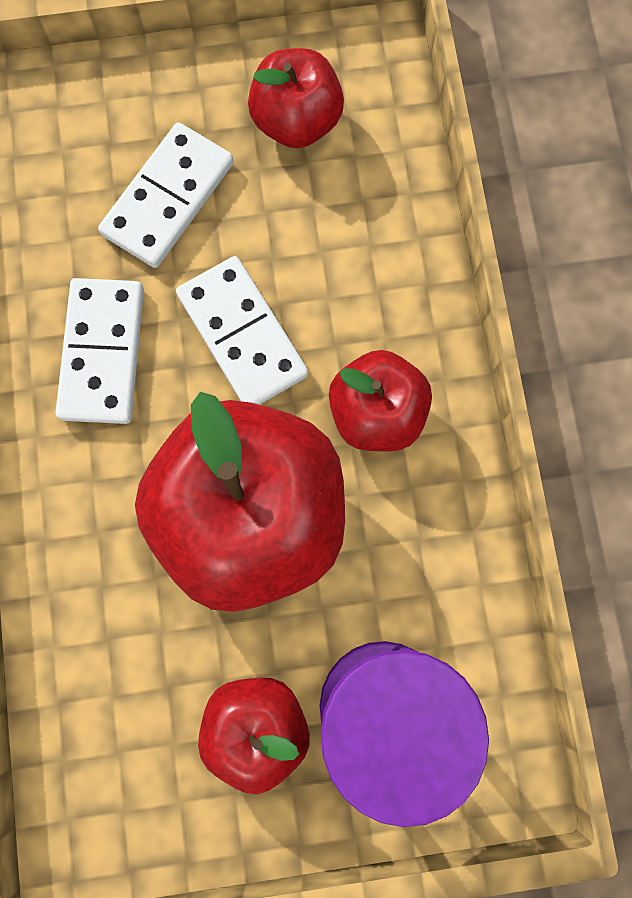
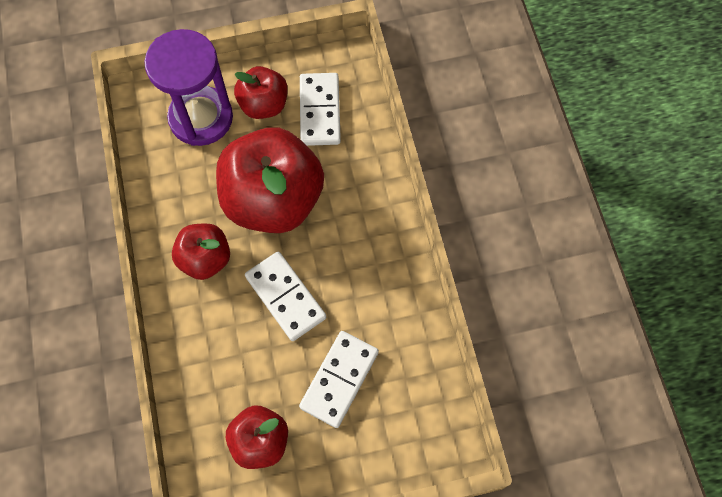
camera: 175 degrees right, 10 degrees down
white domino [56,278,144,424] -> white domino moved to [300,73,341,146]

